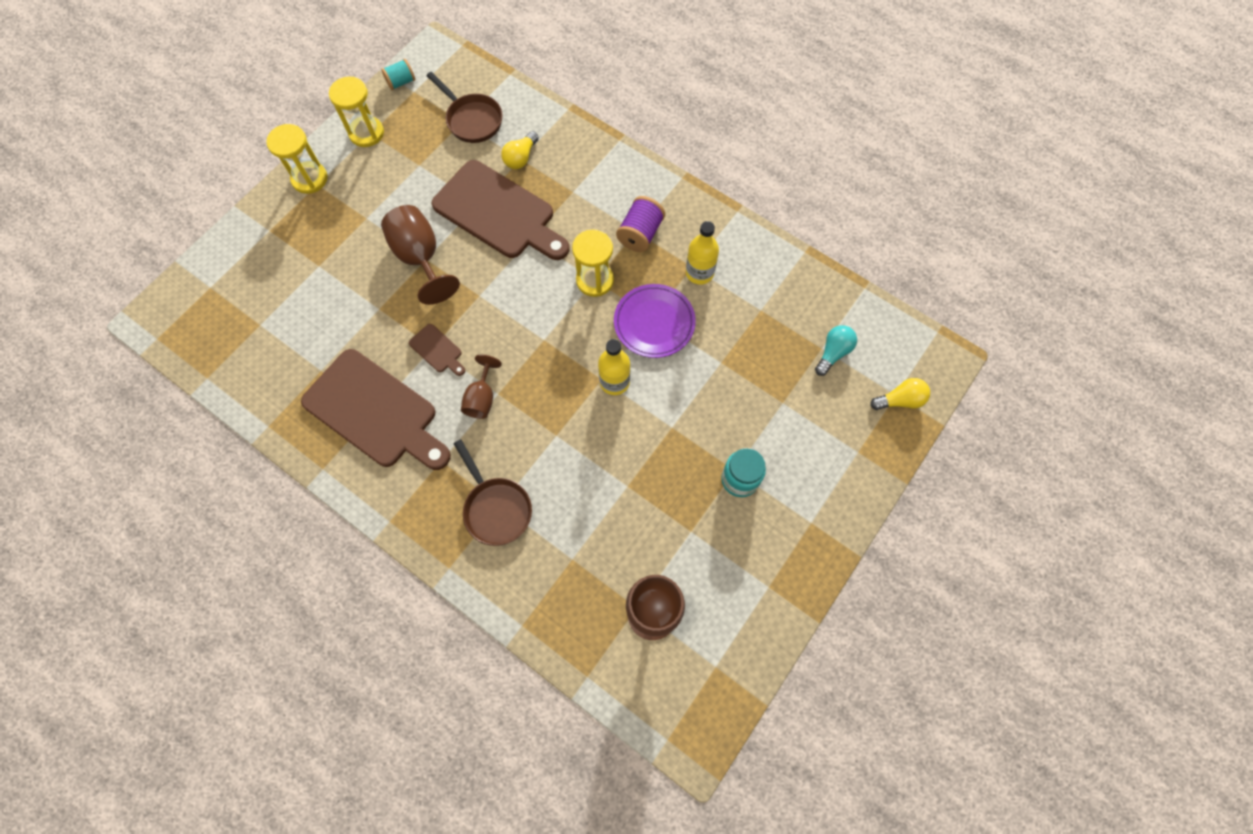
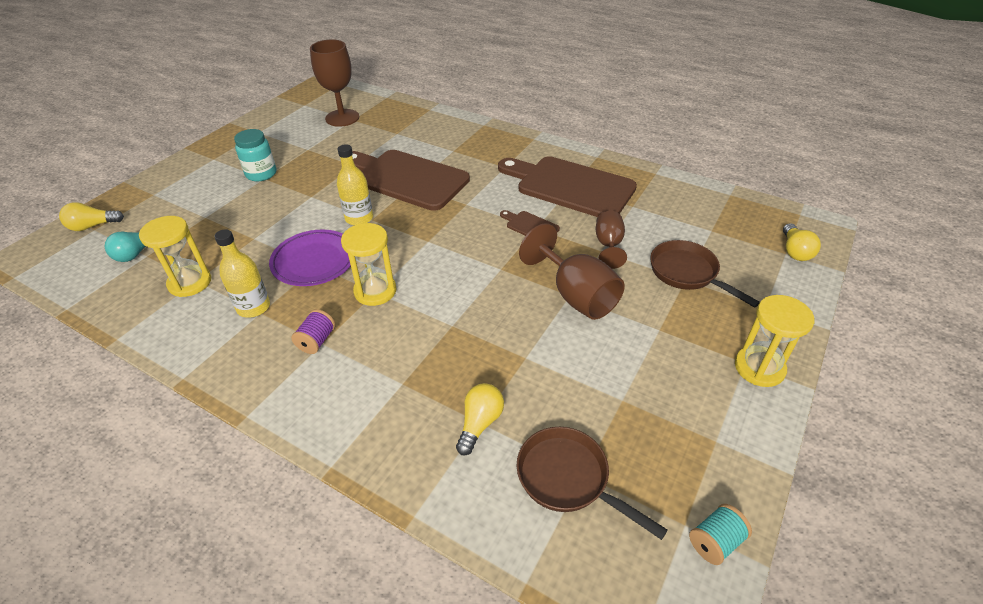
camera: 175 degrees right, 25 degrees down
yellow hourglass [329,77,384,147] -> yellow hourglass moved to [139,216,211,297]
brown cutting board [431,160,570,260] -> brown cutting board moved to [352,150,470,211]
brown pan [454,439,532,546] -> brown pan moved to [650,240,760,308]
brown goblet [461,355,502,419] -> brown goblet moved to [596,211,627,269]
purple spool [616,196,665,252] -> purple spool [291,309,336,354], size x0.67
none -> yellow light bulb [783,223,821,261]

